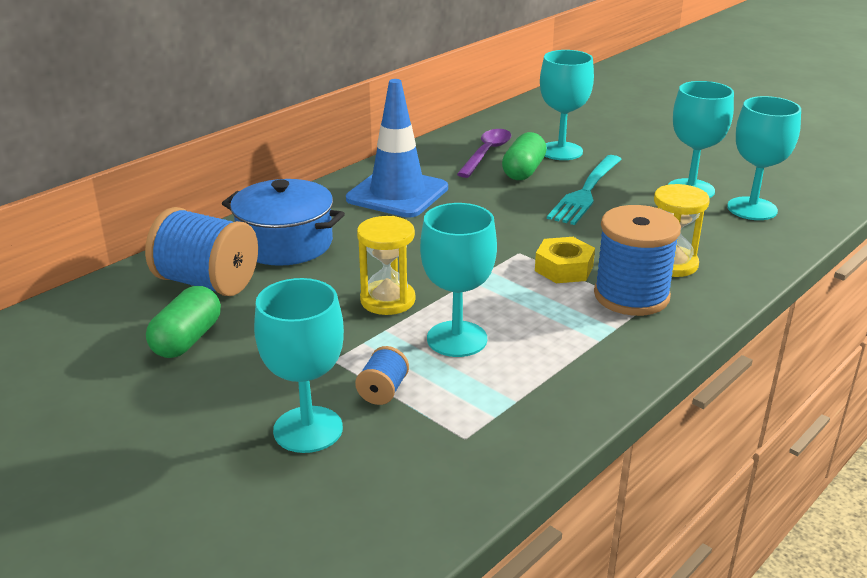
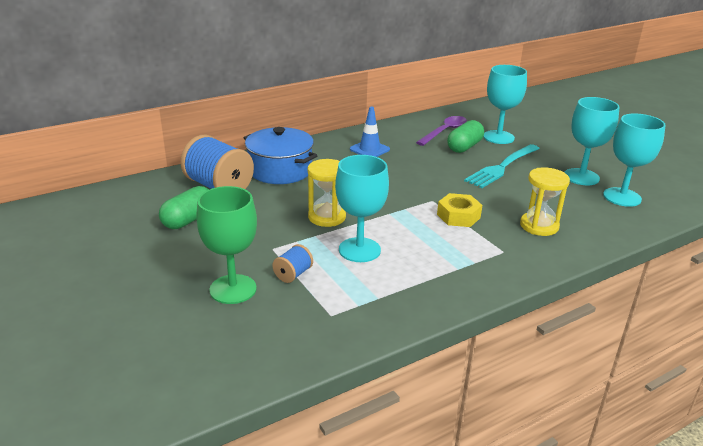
camera: 15 degrees right, 0 degrees up
turquoise goblet [254,278,344,453] -> green goblet [196,186,257,304]
blue traffic cone [346,79,448,218] -> blue traffic cone [350,107,390,157], size x0.56
blue spool [594,205,681,316] -> none

